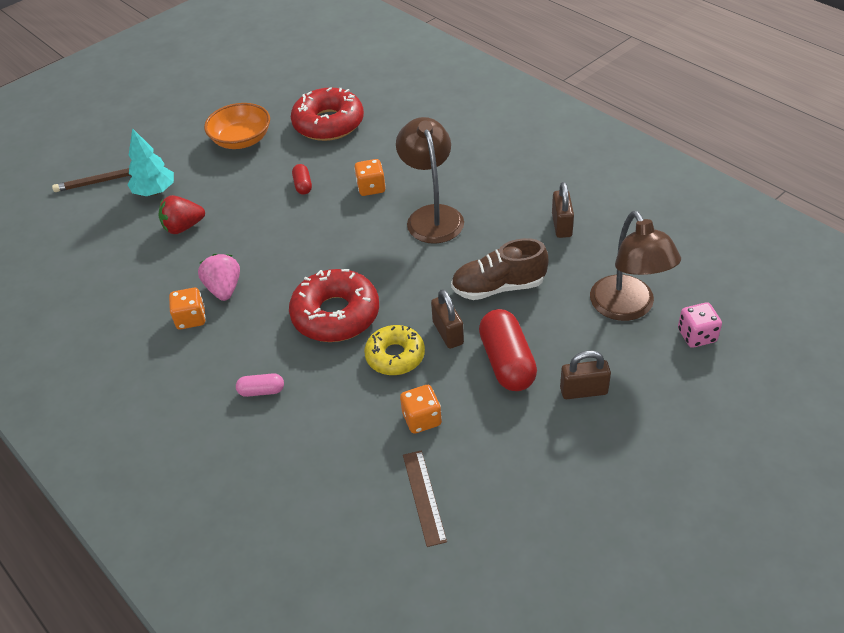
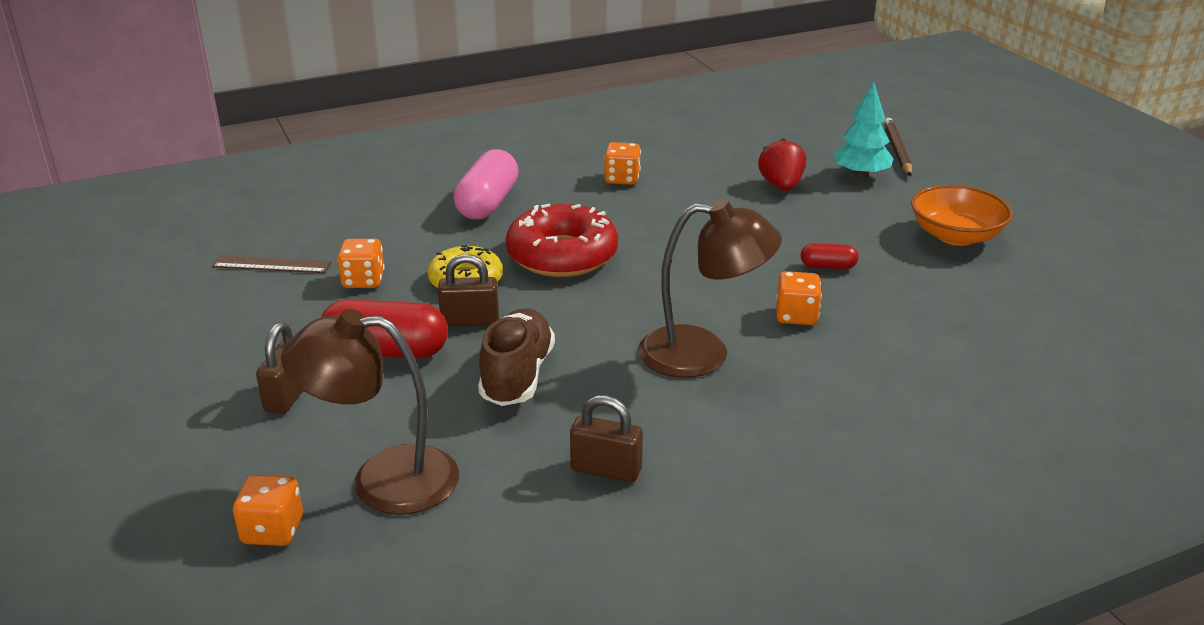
camera: 105 degrees right, 15 degrees down
pink strawberry [198,254,240,301] -> none
pink capsule [236,373,284,397] -> pink capsule [453,149,519,219], size x2.00
red donut [291,87,364,141] -> none
pink dice [678,302,722,348] -> orange dice [233,475,303,546]

